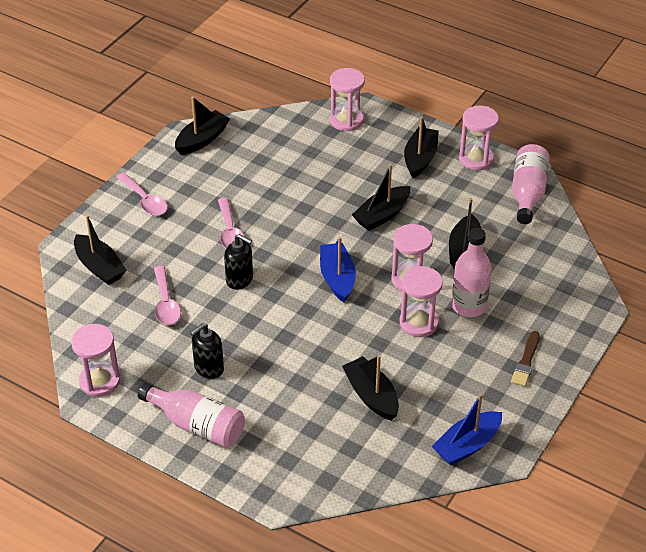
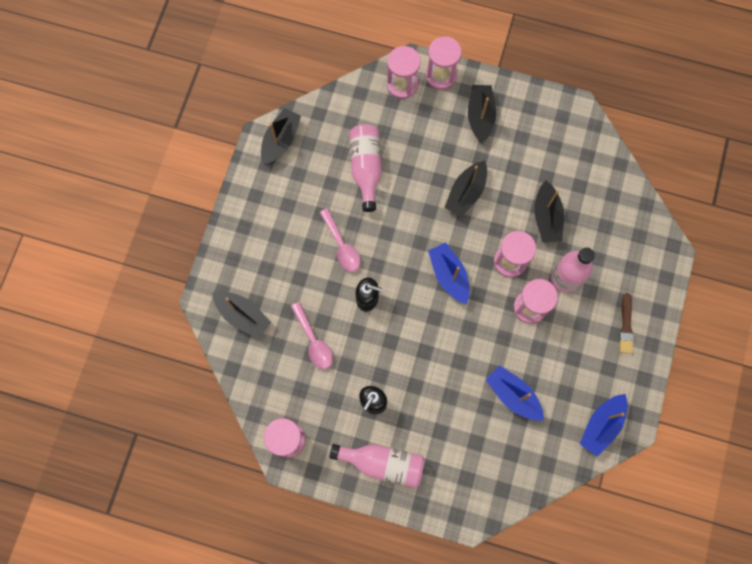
camera: 15 degrees left, 30 degrees up
pink spoon [116,173,168,216] -> none
black boat [342,355,399,421] -> blue boat [486,365,544,421]
pink hourglass [459,106,499,170] -> pink hourglass moved to [426,36,462,90]
pink bottle [512,144,550,224] -> pink bottle moved to [349,124,382,212]

